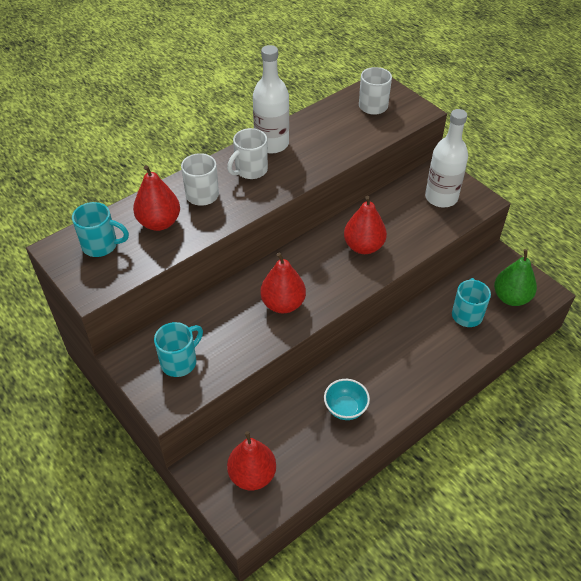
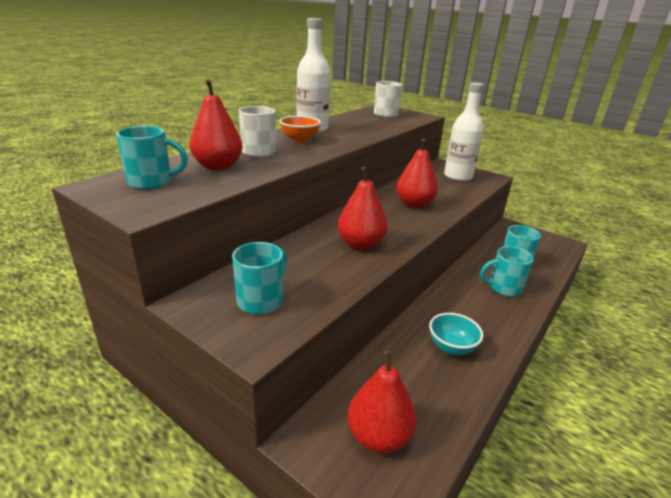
camera: 15 degrees left, 20 degrees down
white mug [227,128,268,179] -> orange bowl [279,116,321,143]
green pear [494,249,537,306] -> none
none -> turquoise mug [480,246,534,297]

